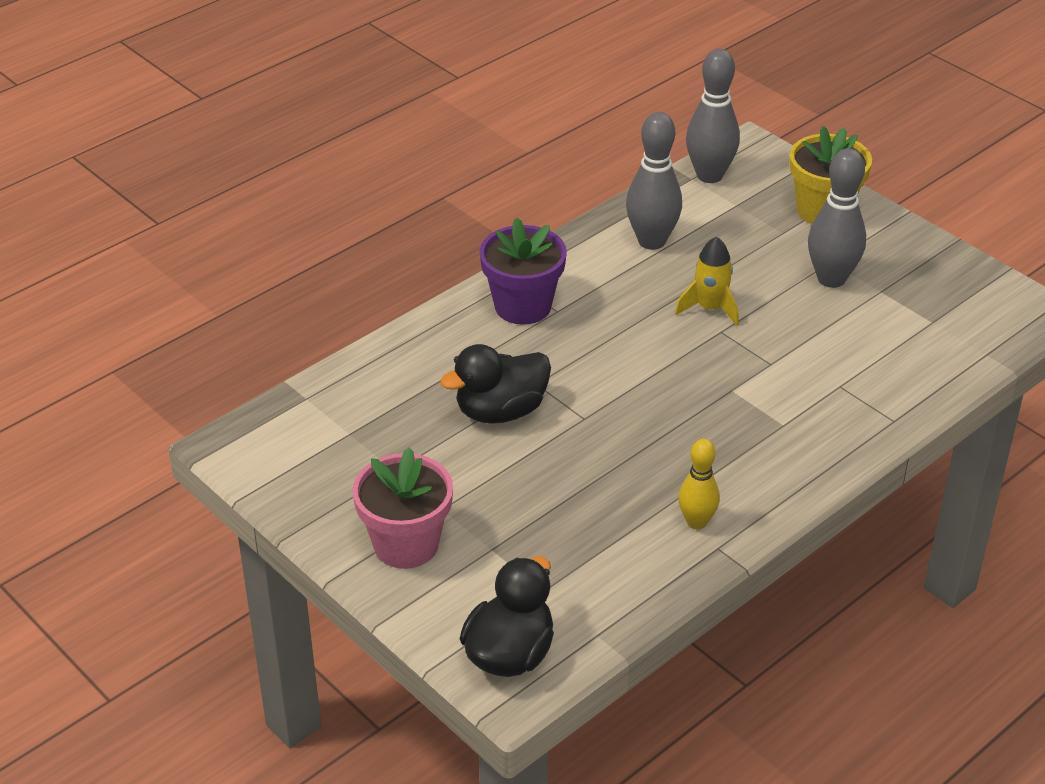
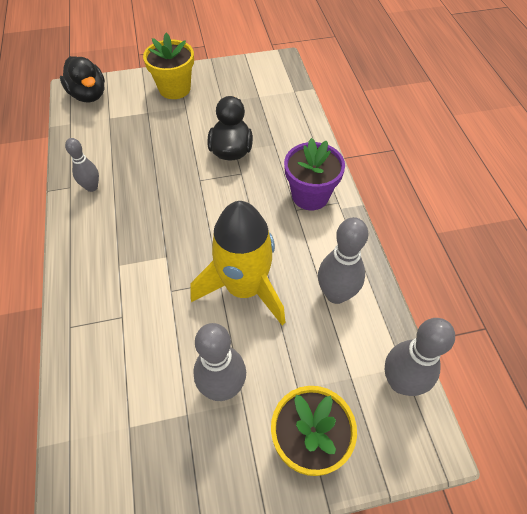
camera: 120 degrees right, 15 degrees up
pink flower pot [352,447,453,569] -> yellow flower pot [143,33,194,99]
yellow rocket [675,237,739,326] -> yellow rocket [190,201,286,325], size x2.00
yellow bowling pin [678,439,720,529] -> grey bowling pin [65,138,99,192]

